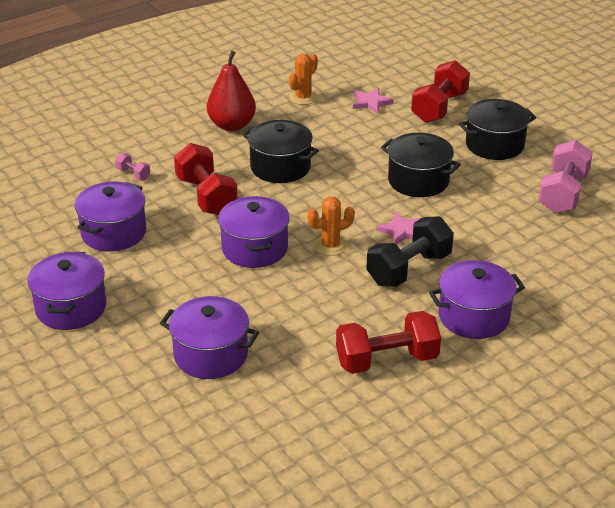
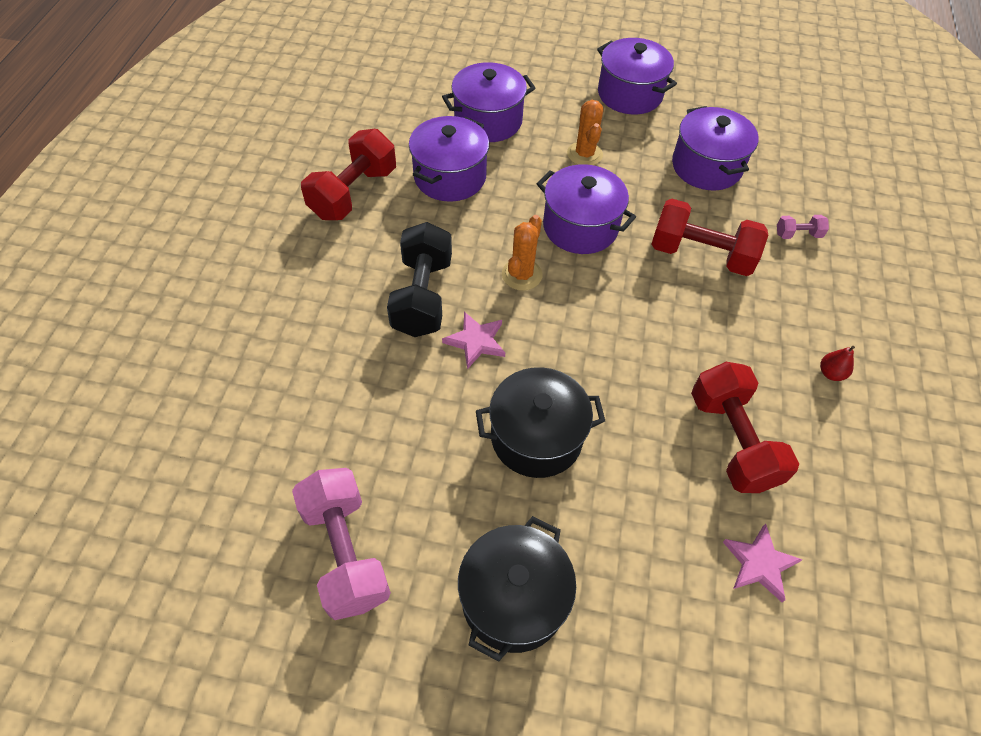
camera: 135 degrees right, 20 degrees up
red pear [207,50,256,131] -> red pear [820,346,855,381], size x0.41
black pot [242,120,319,183] -> none
orange cactus [289,54,318,105] -> orange cactus moved to [567,100,604,165]
red dumbbell [411,60,470,123] -> red dumbbell moved to [691,362,799,493]
purple pot [429,260,525,339] -> purple pot moved to [409,116,489,202]

